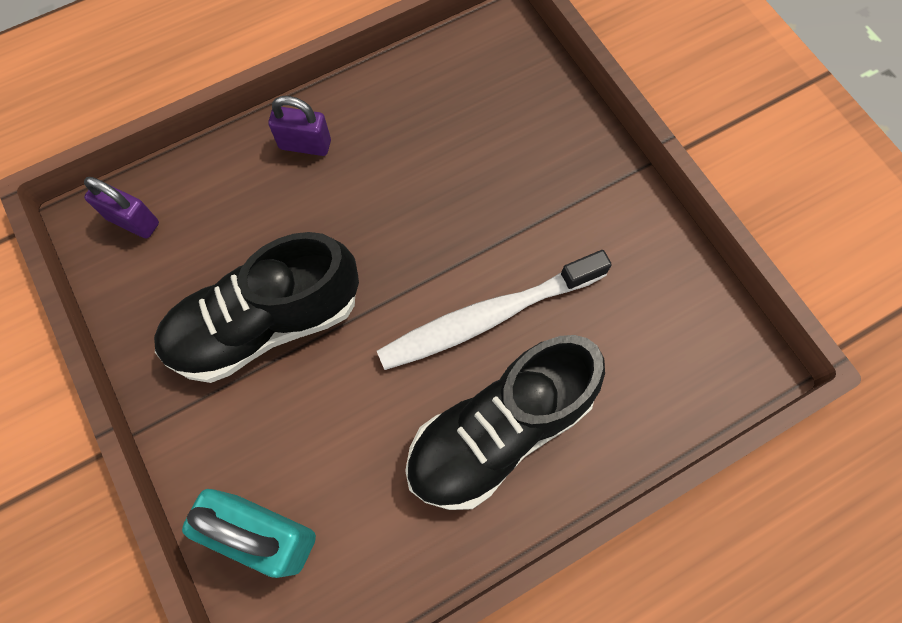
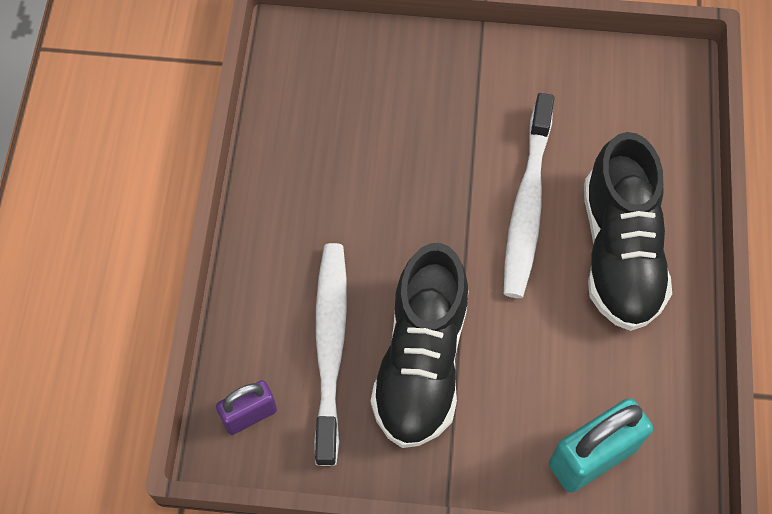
camera: 55 degrees left, 5 degrees down
purple padlock [269,96,331,156] -> none
none -> white toothbrush [314,243,347,466]

